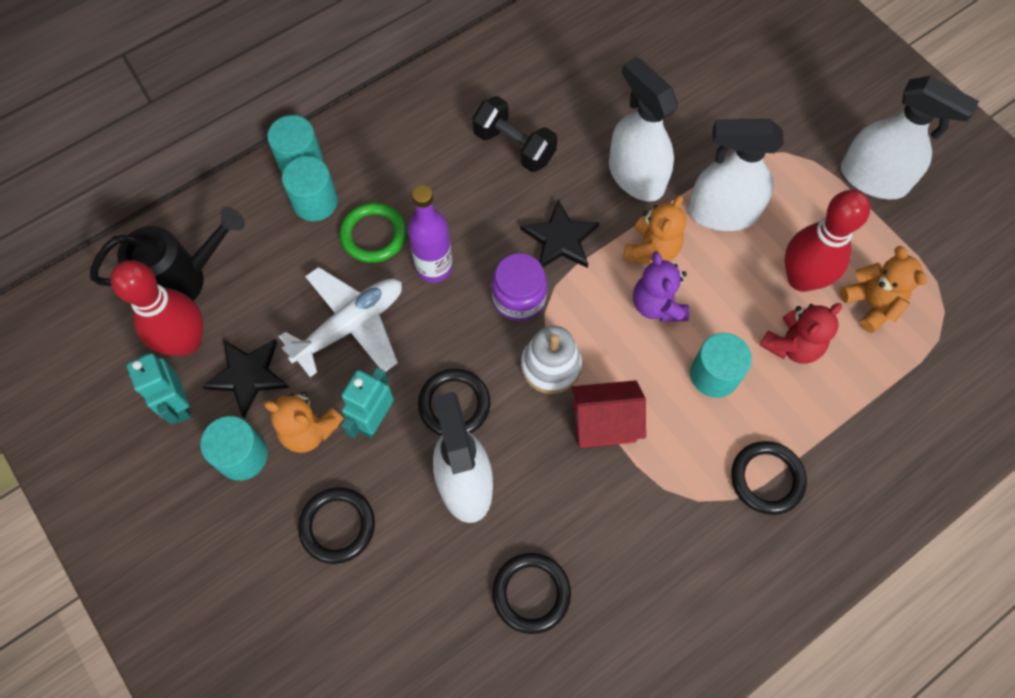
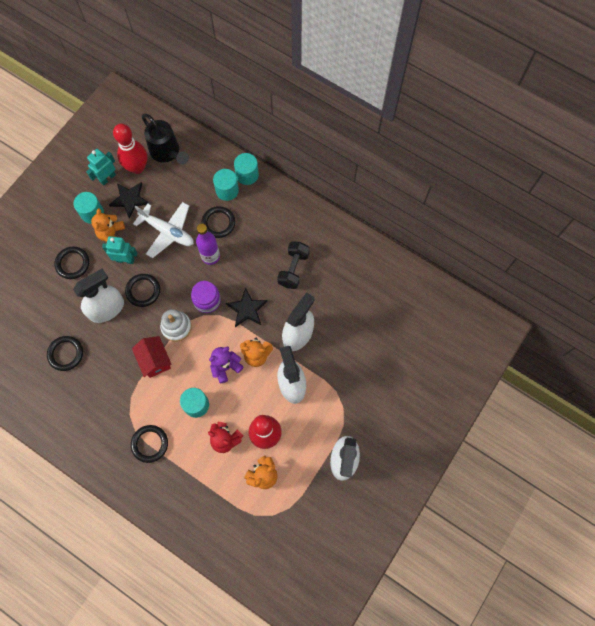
camera: 70 degrees right, 5 degrees up
green ring [340,203,407,263] -> black ring [201,206,235,238]

